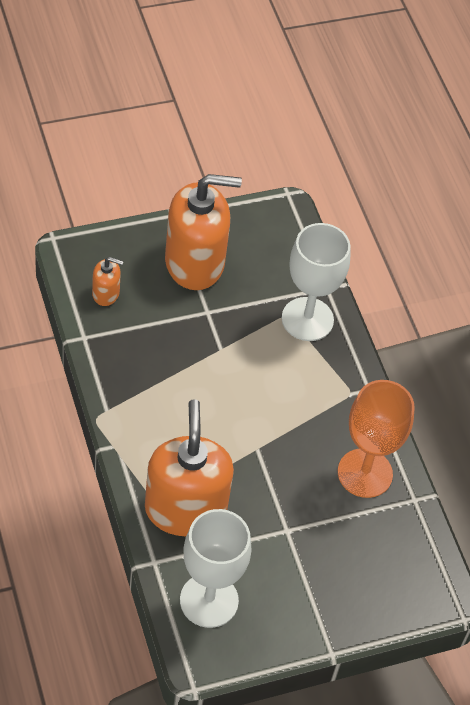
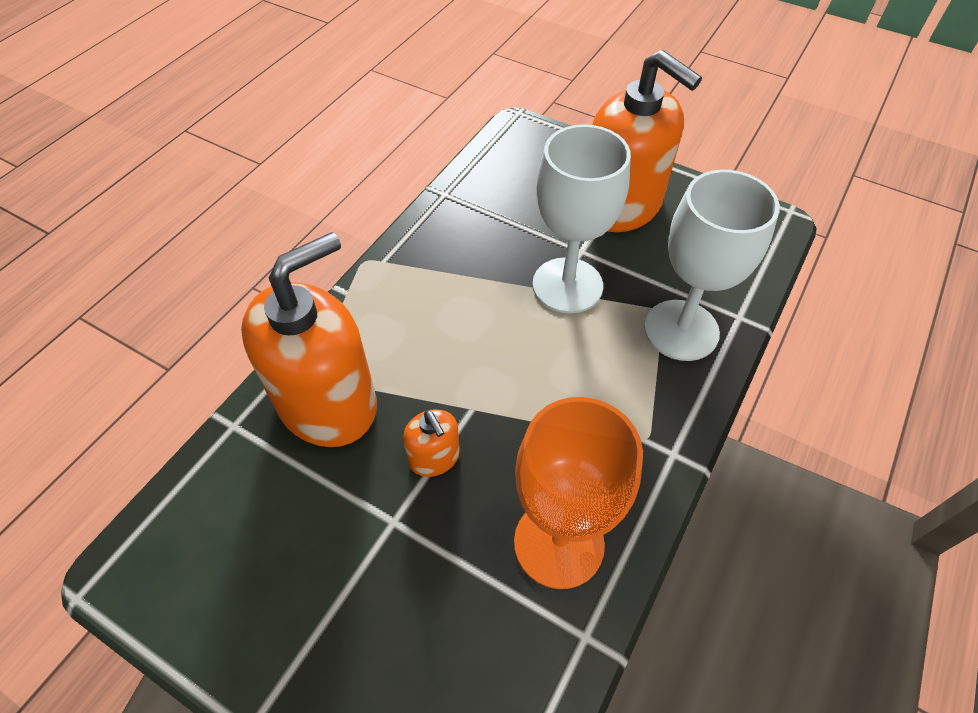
camera: 55 degrees right, 0 degrees up
orange soap dispenser [92,257,124,306] -> orange soap dispenser moved to [403,409,460,477]
white goblet [180,509,252,628] -> white goblet moved to [532,124,631,313]

